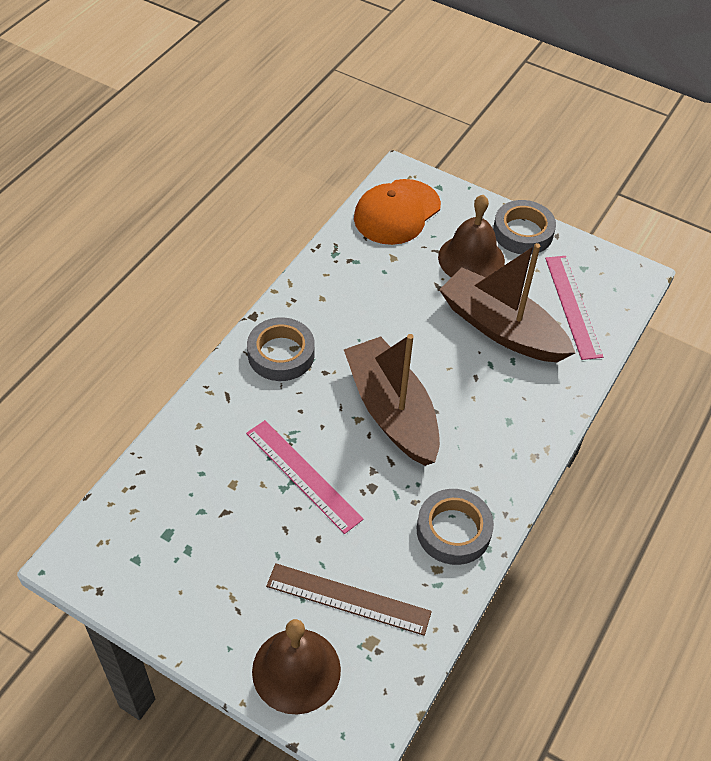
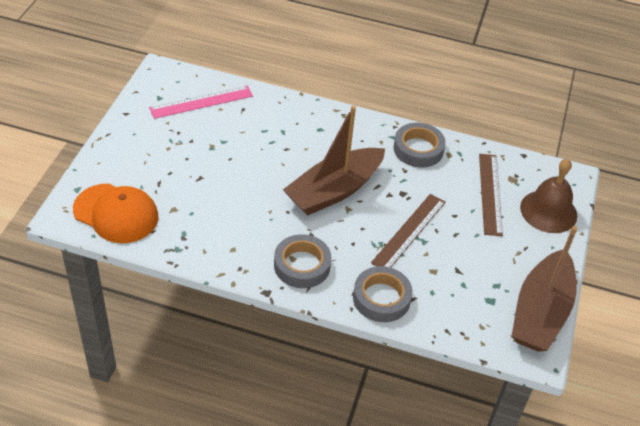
camera: 105 degrees left, 5 degrees down
pink ruler [246,420,364,534] -> brown ruler [371,194,446,268]
brown bell [438,195,505,277] -> none
brown boat [439,243,575,362] -> brown boat moved to [512,226,577,352]
grey tape [493,200,556,254] -> grey tape moved to [353,266,413,322]

